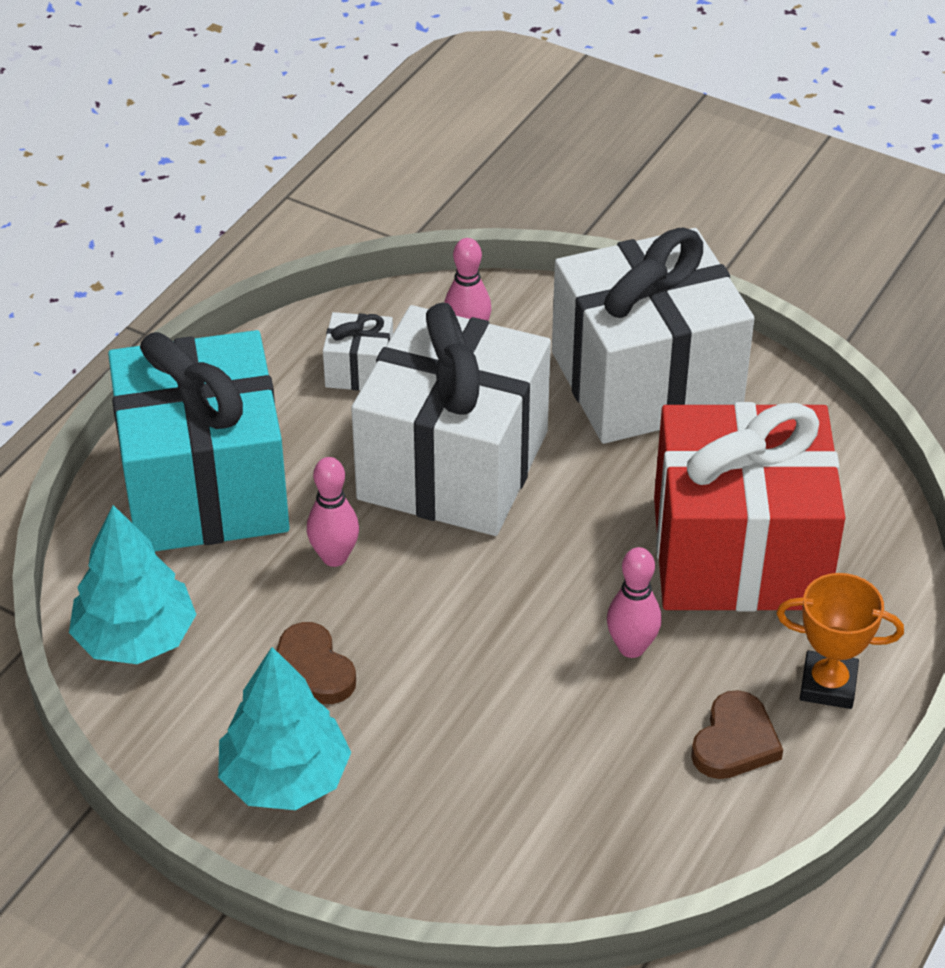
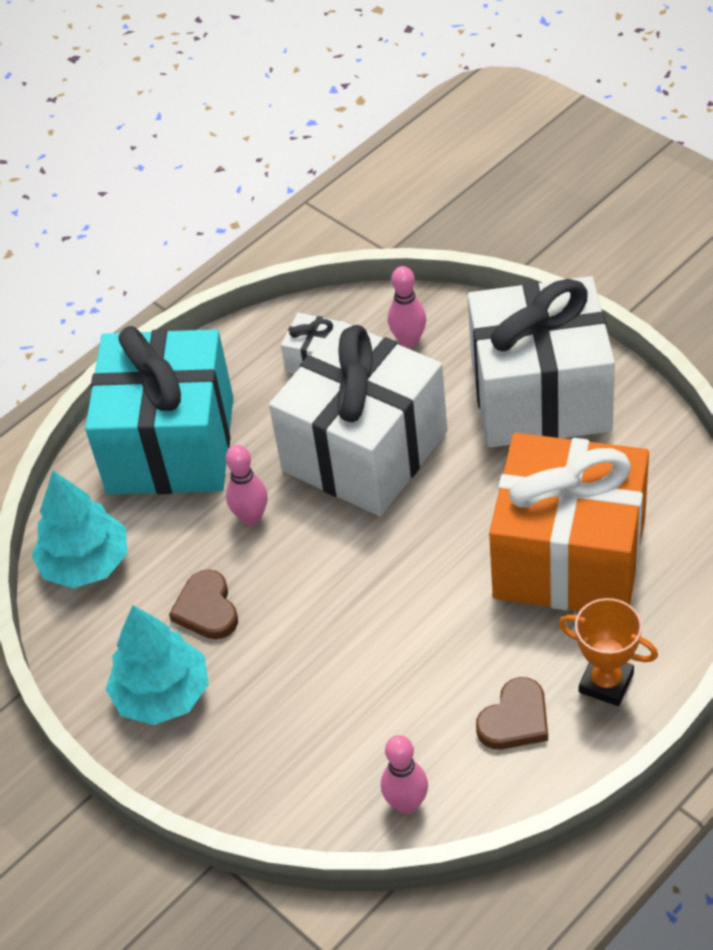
camera: 20 degrees right, 5 degrees up
pink bowling pin [607,547,662,658] -> pink bowling pin moved to [381,735,428,814]
red gift [654,402,845,612] -> orange gift [489,433,649,611]

